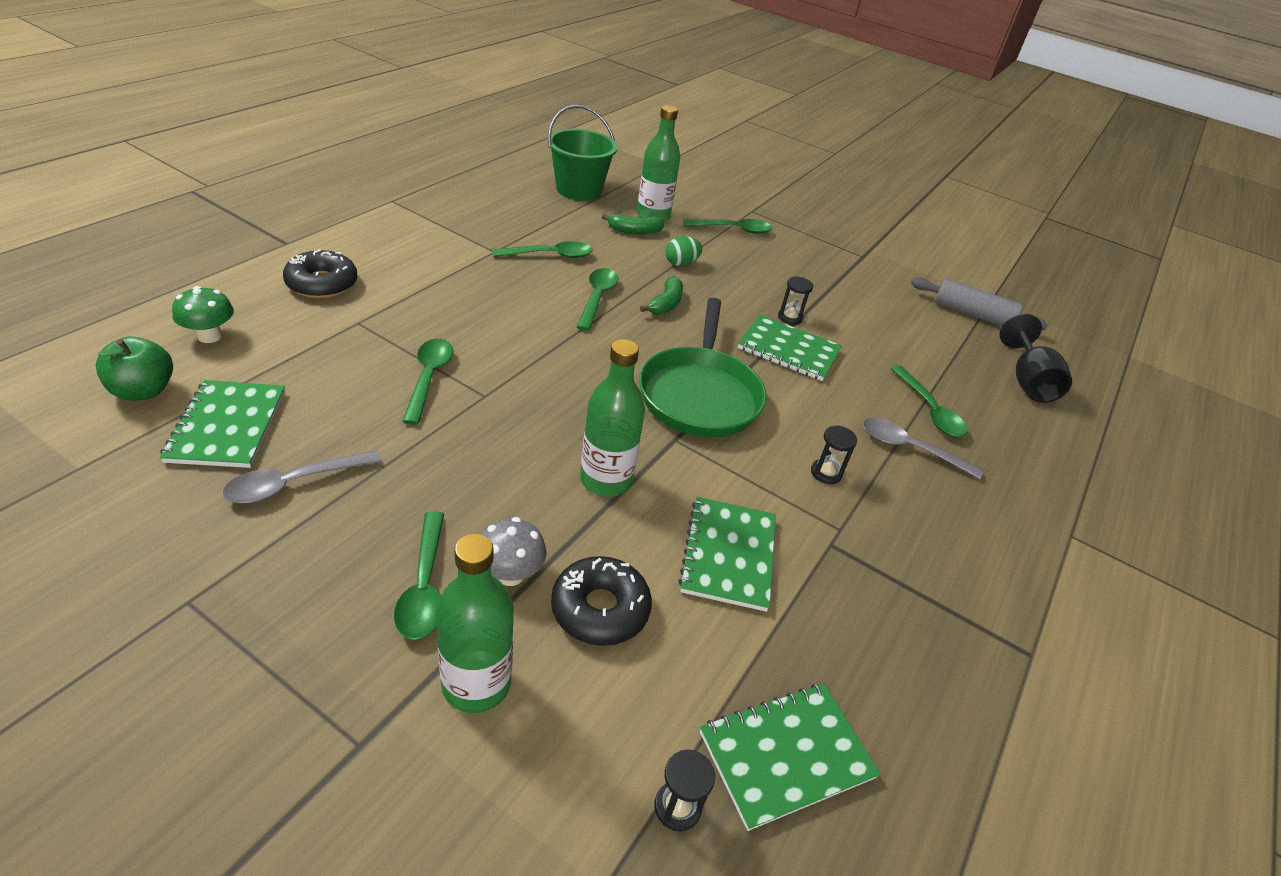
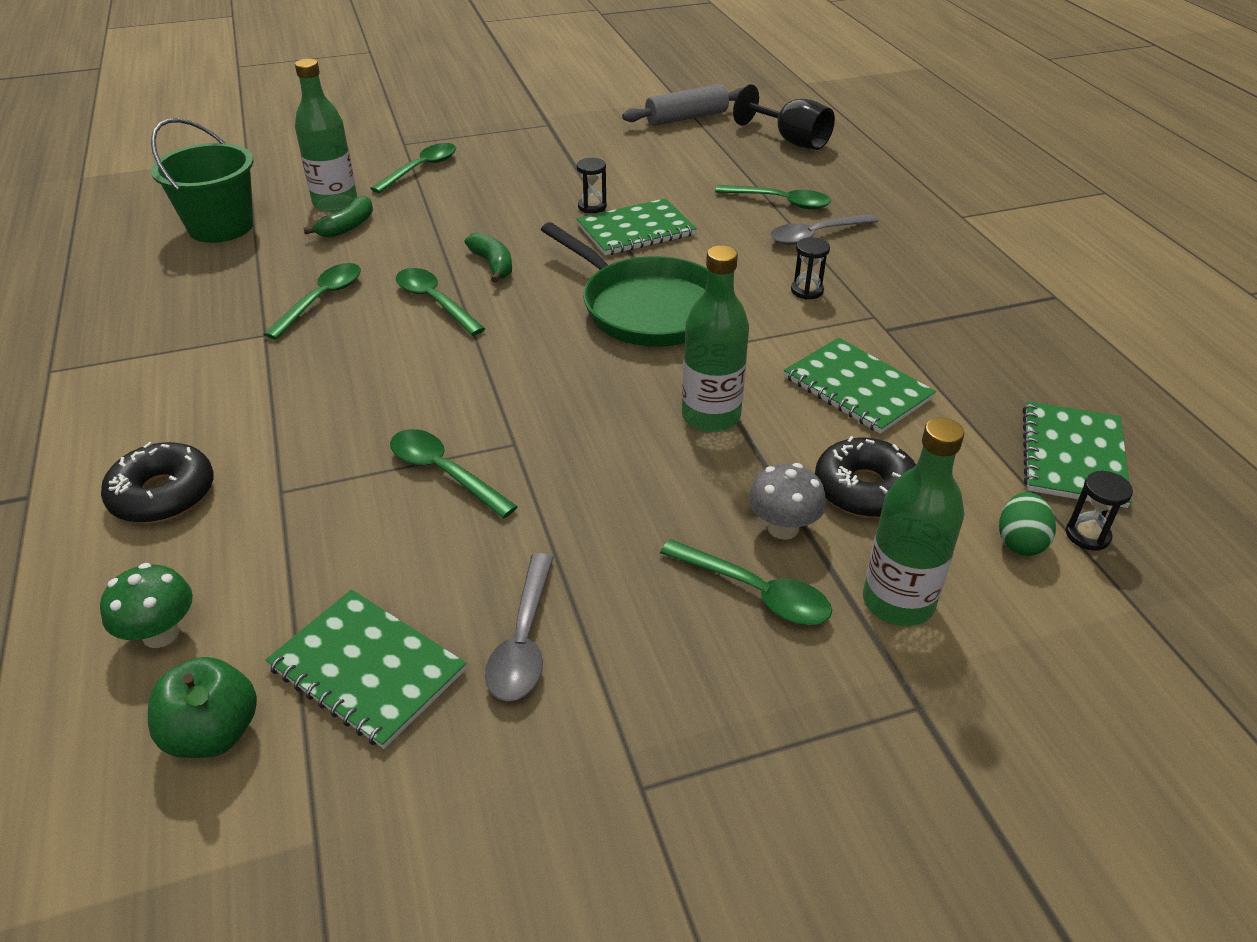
camera: 45 degrees left, 0 degrees up
green egg [665,236,702,266] -> green egg moved to [999,492,1056,556]

